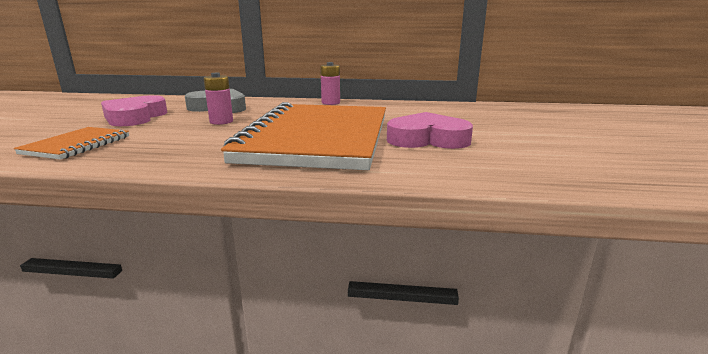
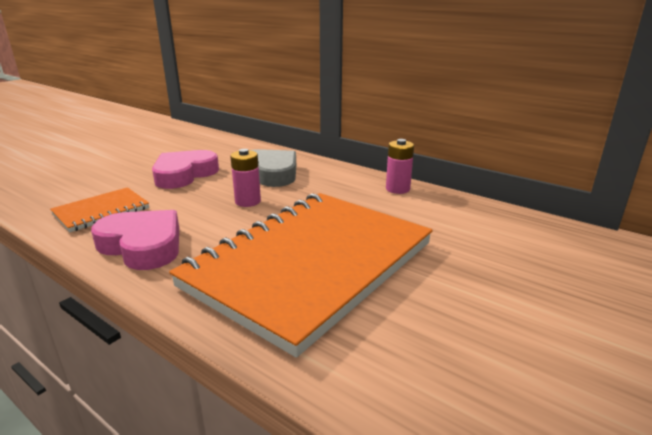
camera: 30 degrees right, 5 degrees up
pink heart [387,112,473,149] -> pink heart moved to [91,210,179,270]

